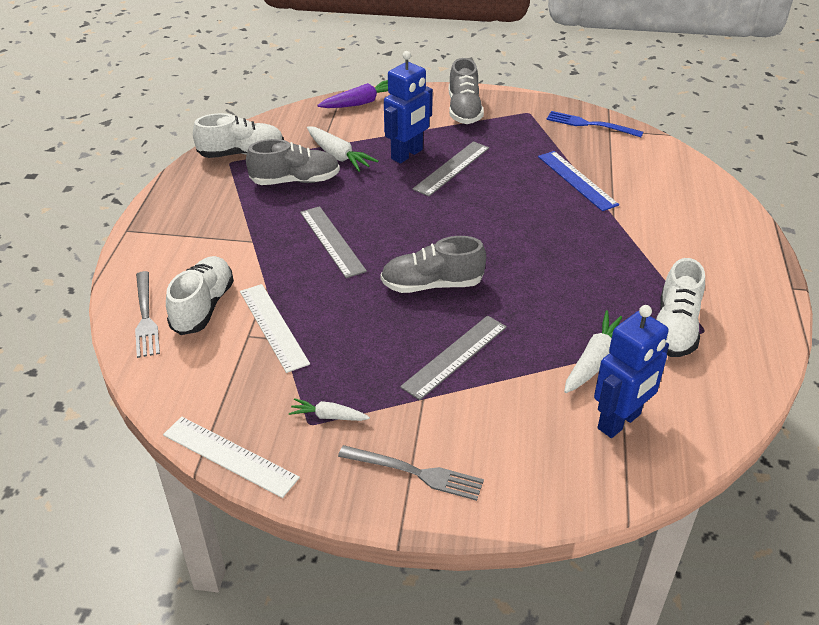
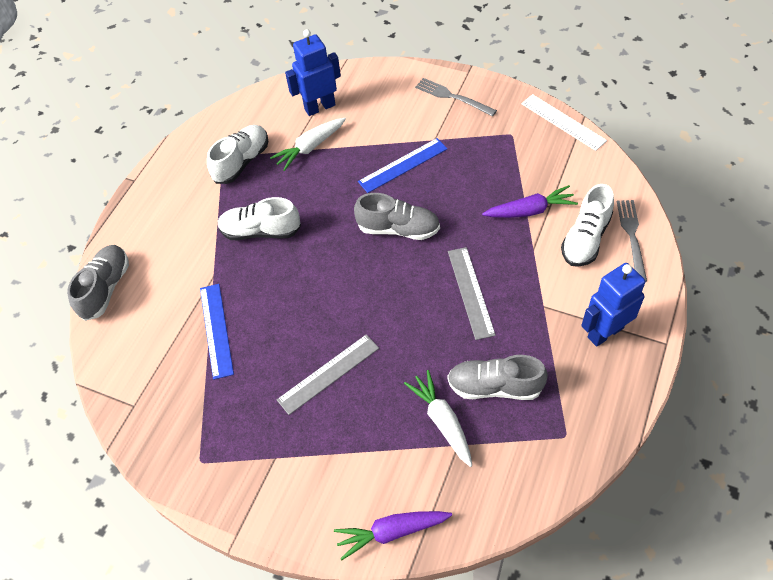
camera: 160 degrees left, 15 degrees up
white shoe [193,113,284,158] -> white shoe moved to [217,197,301,240]
white ruler [240,284,310,373] -> purple carrot [482,185,578,218]
white carrot [289,398,370,421] -> none
blue robot [384,51,433,163] -> blue robot moved to [581,263,645,347]
grey ruler [400,315,507,400] -> blue ruler [358,138,448,193]
grey shoe [449,58,484,124] -> grey shoe moved to [67,245,129,321]
blue fork [546,111,643,137] -> none

